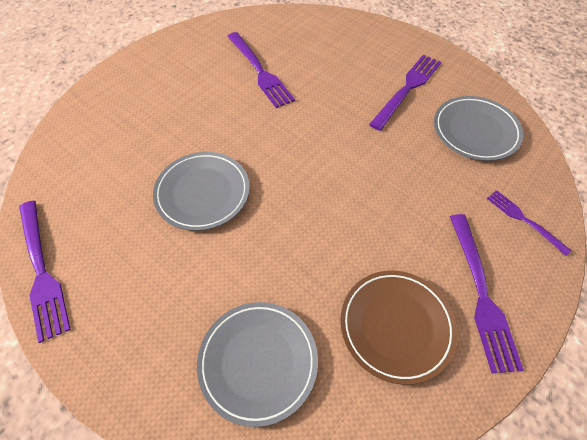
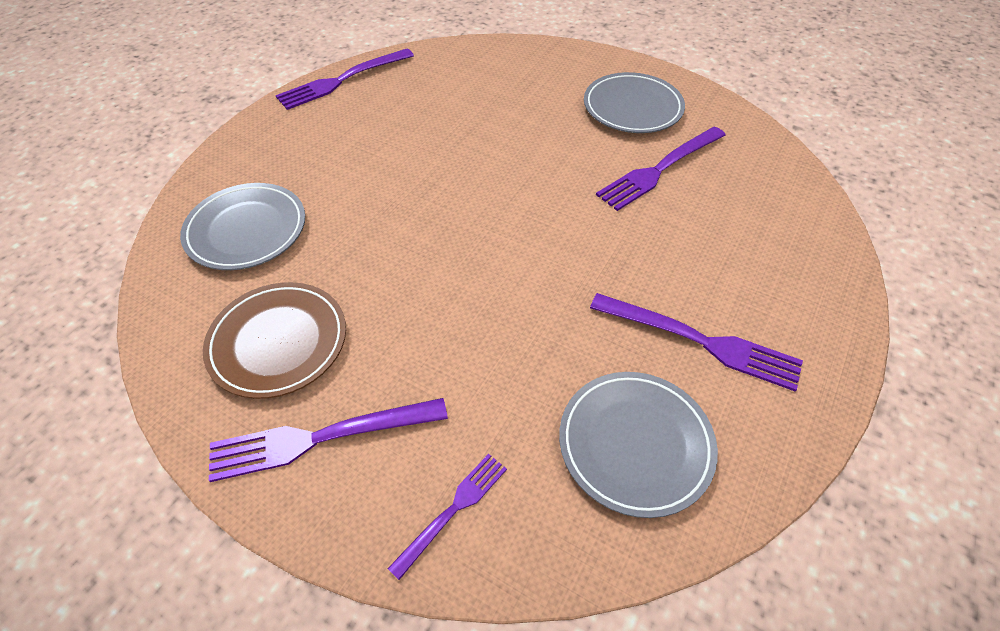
camera: 80 degrees right, 5 degrees down
grey plate [153,152,250,231] -> grey plate moved to [584,72,685,133]

